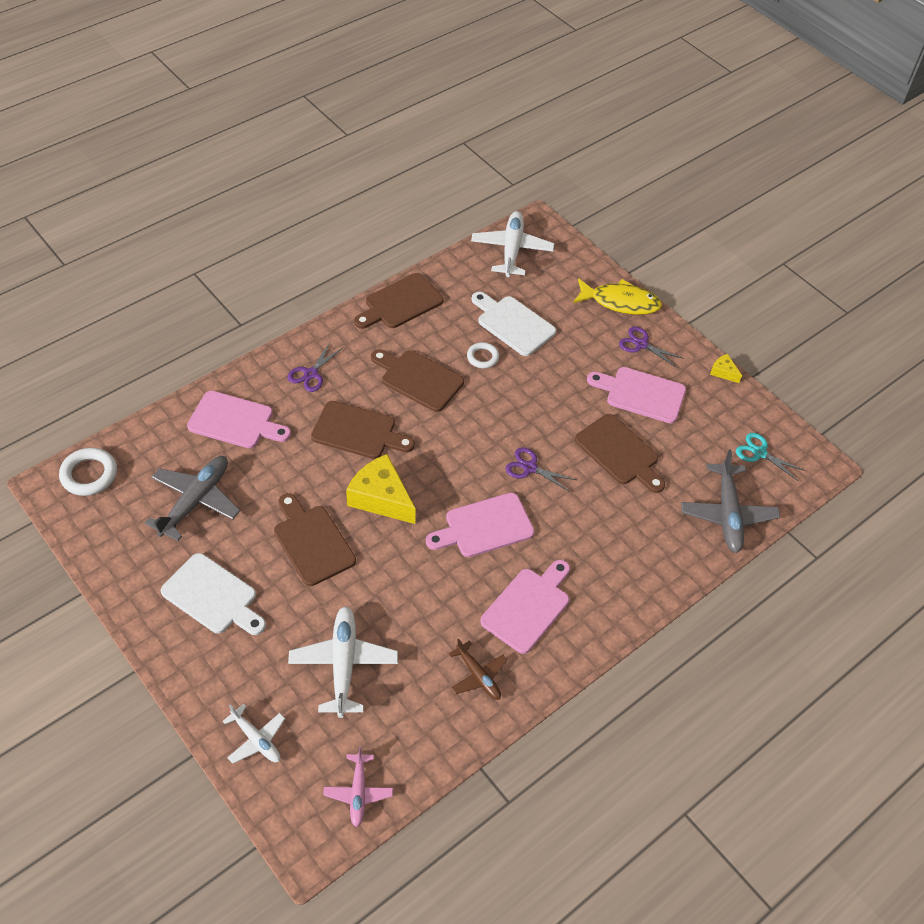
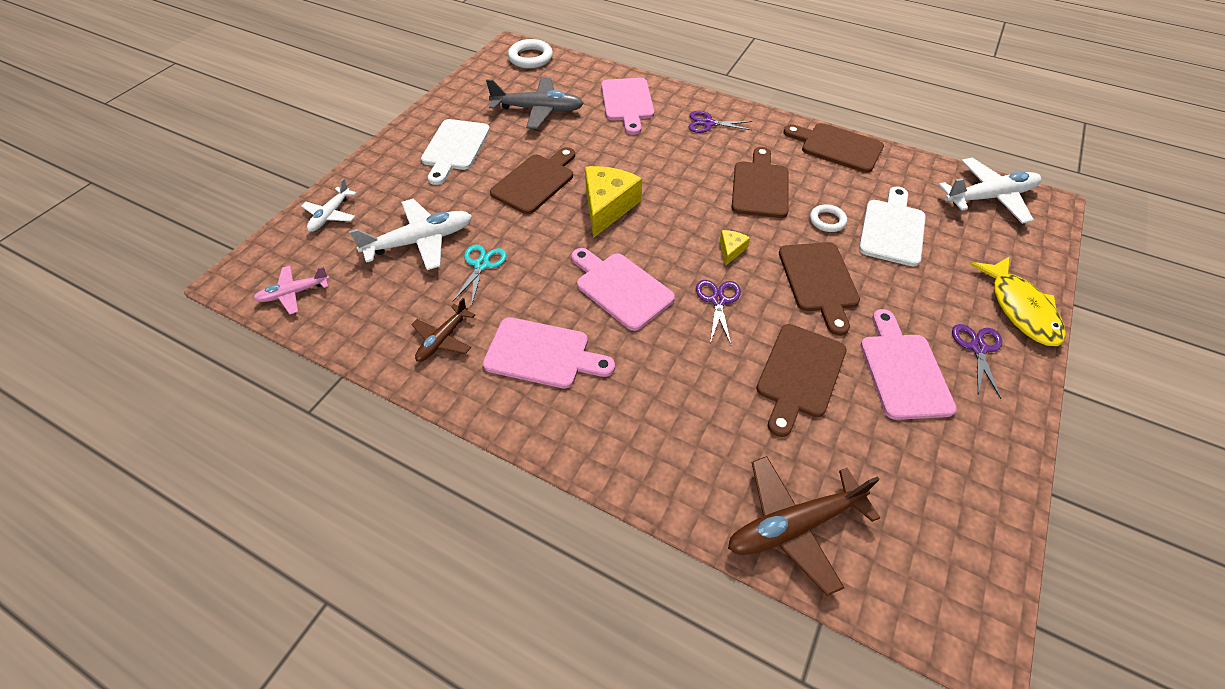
camera: 70 degrees right, 0 degrees up
brown cutting board [311,401,415,459] -> brown cutting board moved to [779,242,860,336]
grey plane [681,450,780,553] -> brown plane [728,456,880,596]
yellow cheese [710,354,742,383] -> yellow cheese moved to [720,230,750,266]
turquoise scissors [736,433,806,481] -> turquoise scissors moved to [452,244,507,304]

